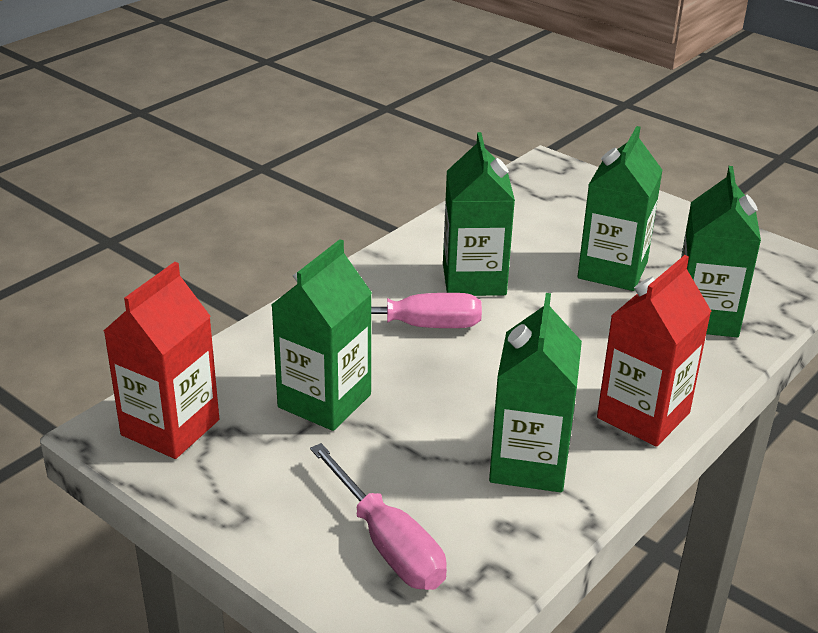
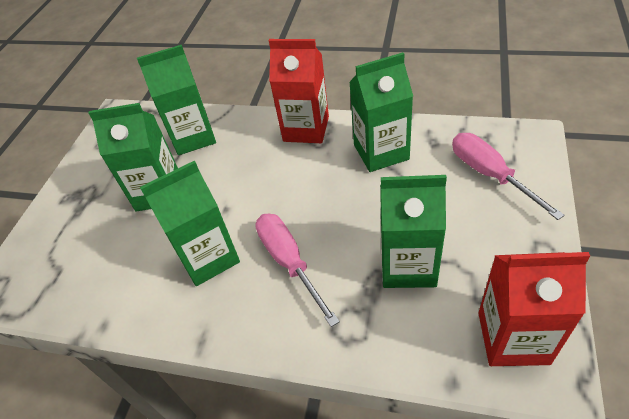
camera: 110 degrees left, 15 degrees up
pink screwdriver [310,443,447,590] -> pink screwdriver turned 60 degrees counterclockwise [452,133,564,220]

